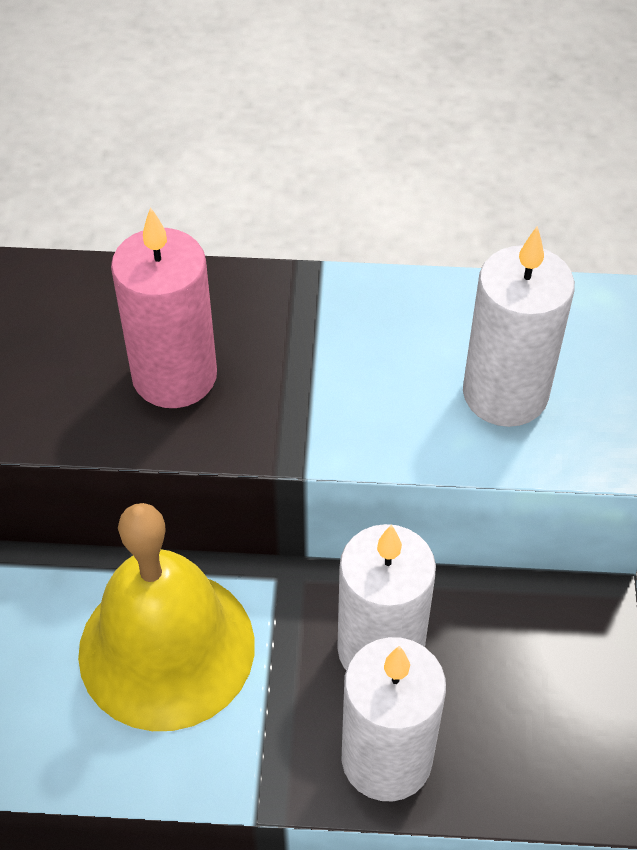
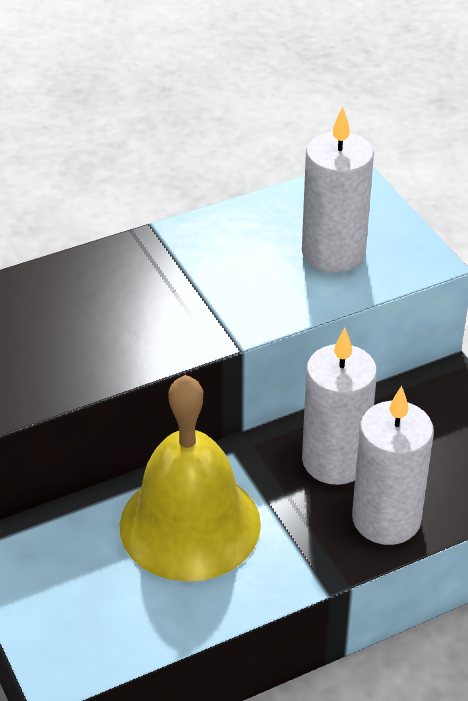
camera: 30 degrees left, 10 degrees down
pink candle [111,207,217,408] -> none

